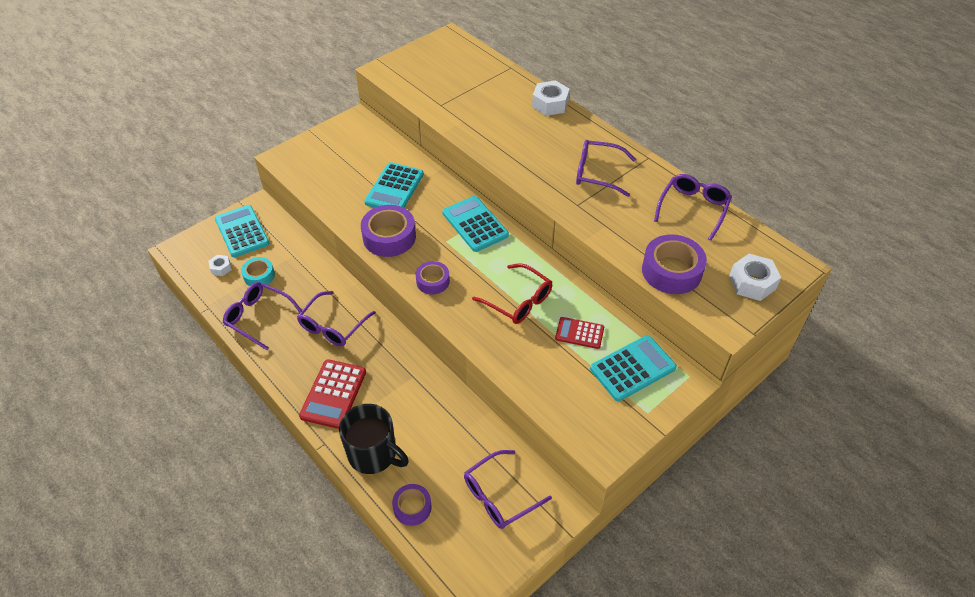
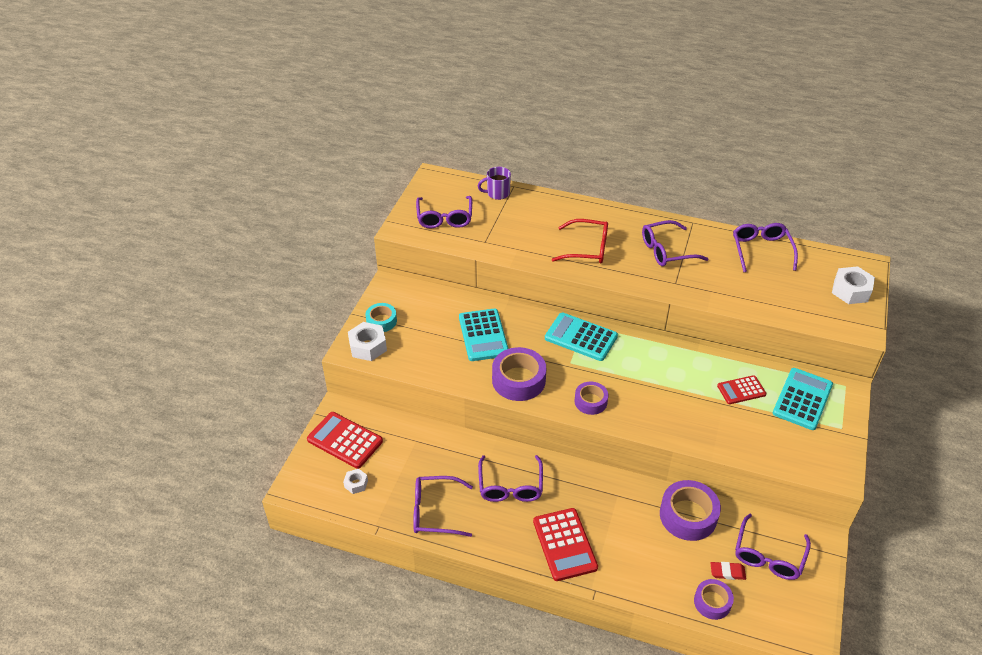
camera: 30 degrees left, 5 degrees down
turquoise calculator [215,205,269,258] -> red calculator [307,412,383,469]
turquoise tape [241,257,275,286] -> turquoise tape moved to [366,303,397,332]
black mug [339,404,409,474] -> none
red glasses [472,263,552,324] -> red glasses moved to [552,219,608,263]
white nut [532,80,570,116] -> white nut moved to [348,322,387,361]
purple tape [642,234,707,294] -> purple tape moved to [660,480,721,541]
none -> purple glasses [416,196,472,228]
none -> purple mug [478,167,511,200]
none -> red eraser [710,562,746,580]

